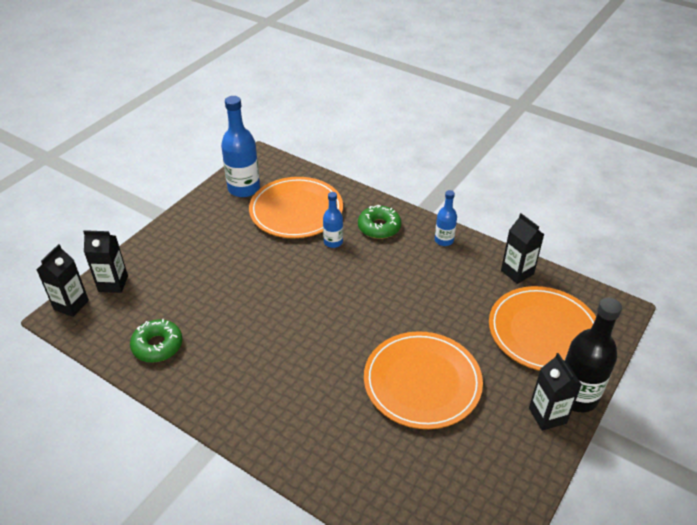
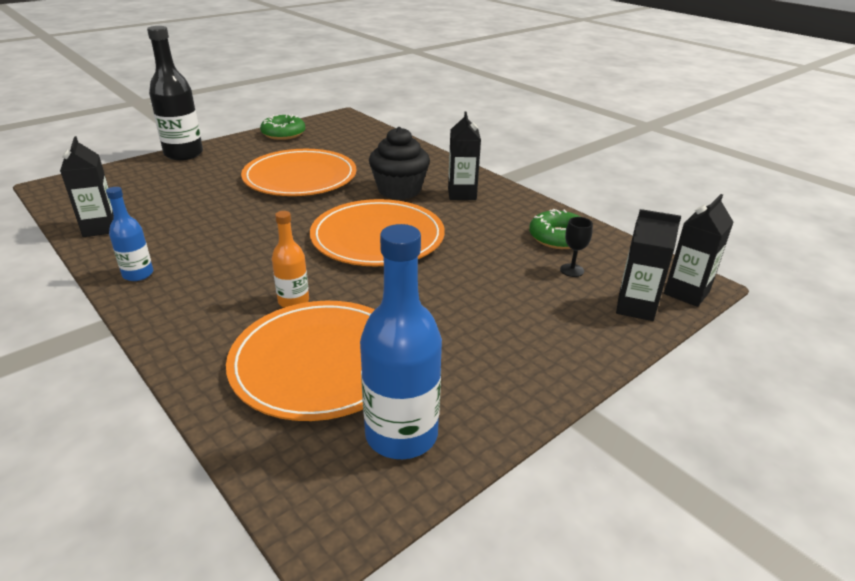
camera: 165 degrees left, 10 degrees down
blue bottle [323,192,343,248] -> orange bottle [272,211,309,308]
green donut [358,205,401,239] -> green donut moved to [260,114,305,140]
orange plate [489,286,596,371] -> orange plate moved to [310,199,445,267]
black carton [529,353,582,431] -> black carton moved to [448,111,481,200]
none -> black cupcake [369,127,430,200]
none -> black goblet [560,217,593,277]

